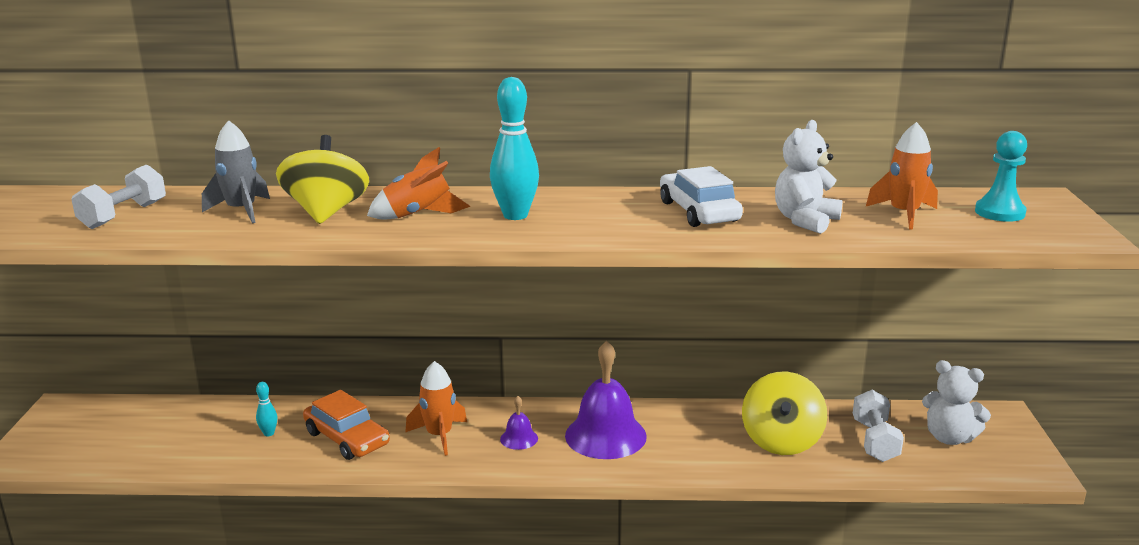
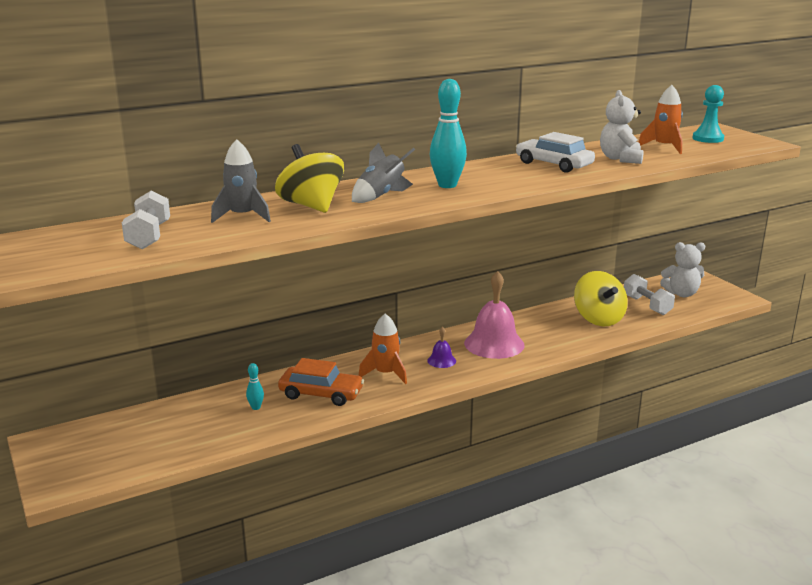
camera: 30 degrees left, 0 degrees up
orange rocket [367,147,471,219] -> grey rocket [352,143,415,203]
purple bell [565,341,647,459] -> pink bell [464,271,525,359]

